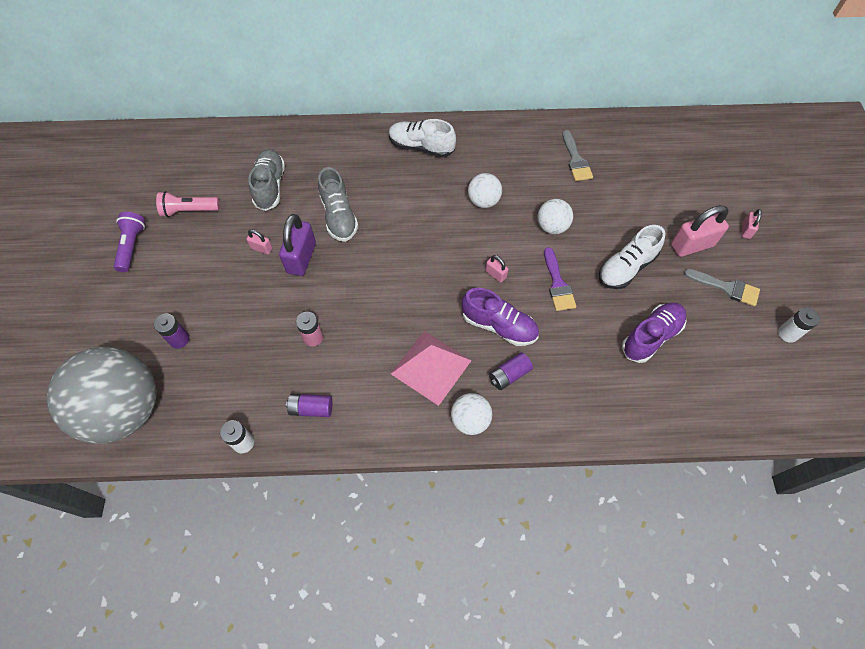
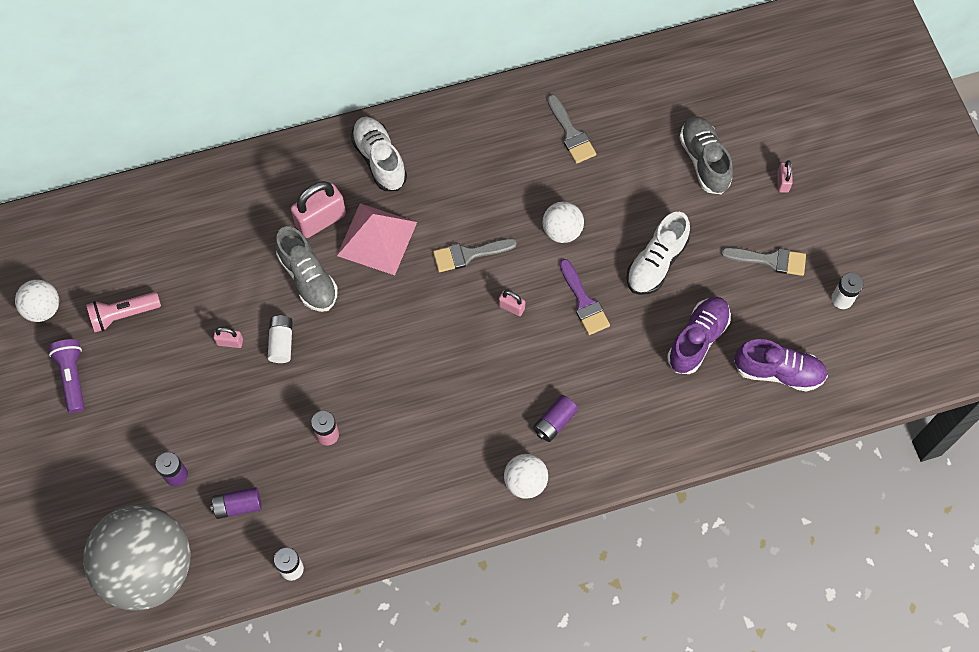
camera: 15 degrees left, 5 degrees up
grey shoe [249,149,285,211] -> grey shoe moved to [679,116,733,194]
purple padlock [279,214,316,276] -> white battery [268,315,293,363]
purple battery [286,394,332,417] -> purple battery moved to [210,487,262,519]
white shoe [389,119,456,157] -> white shoe turned 60 degrees clockwise [351,117,407,191]
pink pyramid [391,331,472,406] -> pink pyramid moved to [337,203,417,275]
purple shoe [462,288,539,346] -> purple shoe moved to [734,339,828,392]
white ball [468,173,502,208] -> white ball moved to [15,280,59,322]
pink padlock [671,205,729,257] -> pink padlock moved to [291,181,346,238]
none -> grey brush [433,238,517,272]

